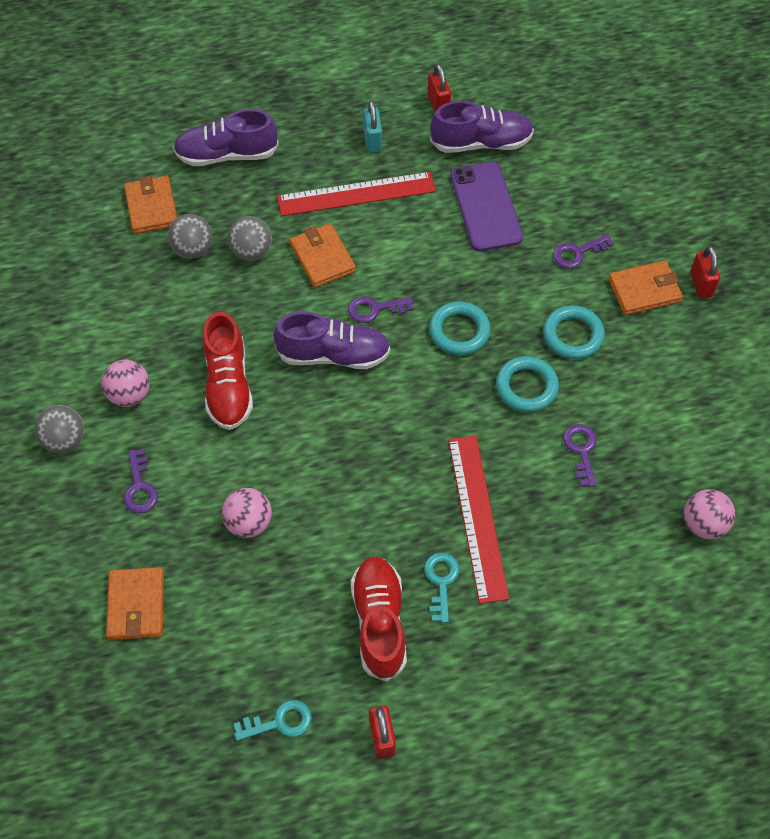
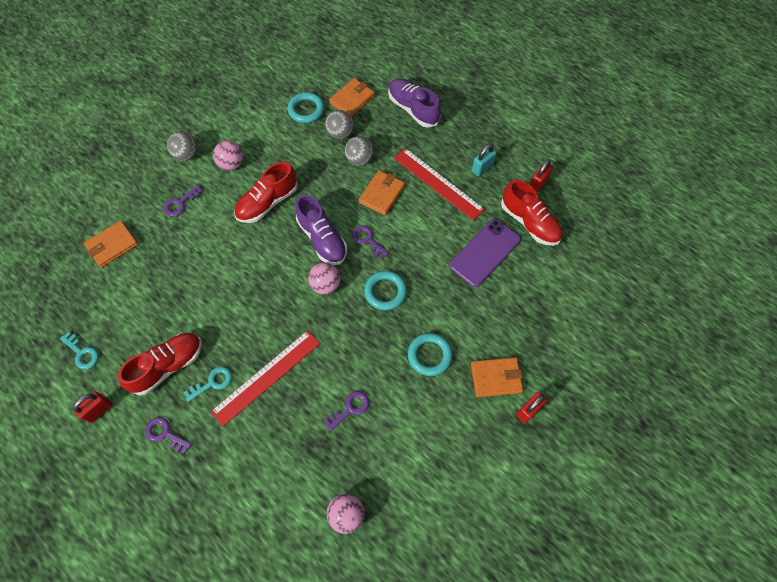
camera: 55 degrees right, 5 degrees up
pink ball [222,488,272,538] -> pink ball moved to [308,262,340,295]
purple shoe [430,101,534,153] -> red shoe [501,180,562,246]
turquoise ring [496,356,559,412] -> turquoise ring moved to [287,92,324,123]
purple key [553,234,614,269] -> purple key moved to [145,417,192,454]
orange wallet [608,260,683,315] -> orange wallet turned 45 degrees counterclockwise [471,357,523,397]

